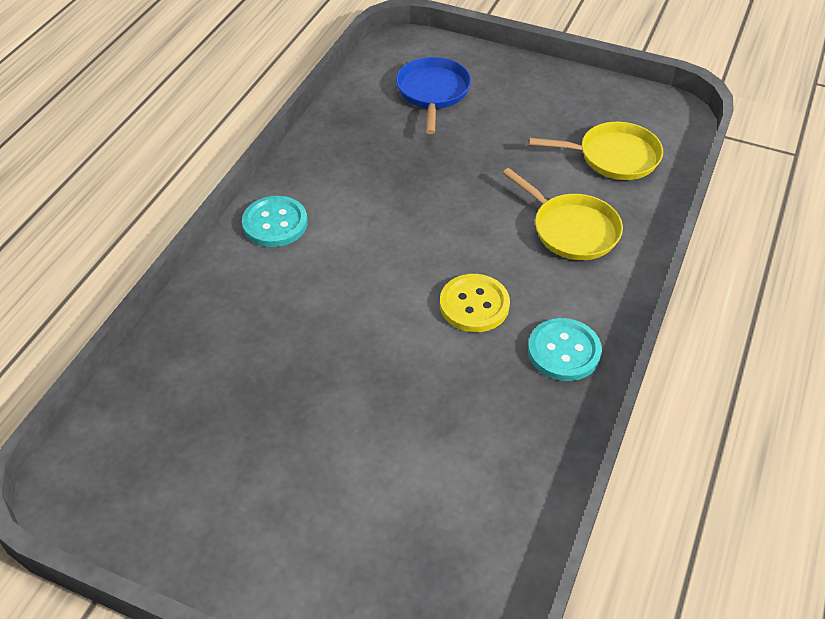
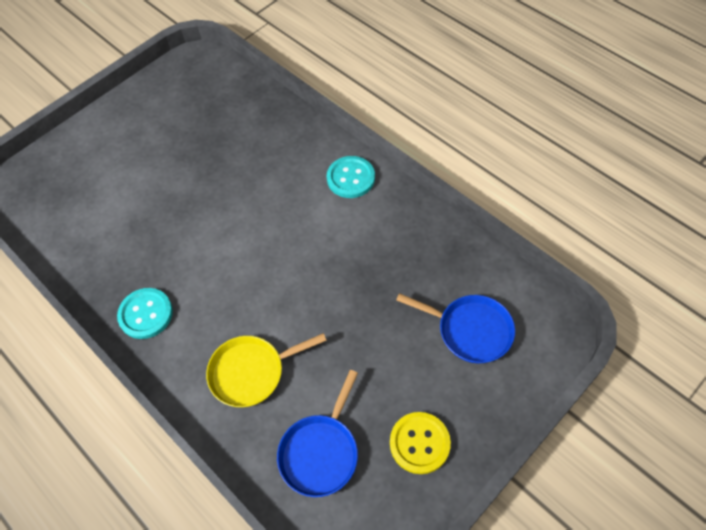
camera: 115 degrees right, 10 degrees up
yellow button [440,274,510,332] -> yellow button moved to [390,412,451,474]
yellow pan [529,122,663,180] -> blue pan [277,370,358,497]

